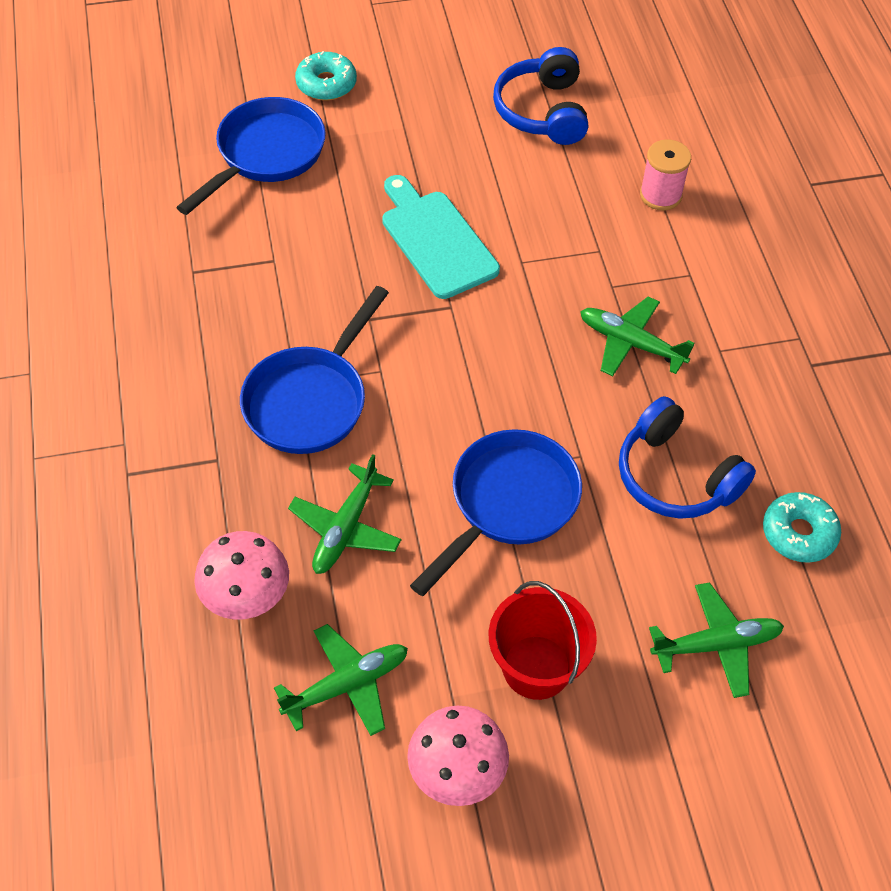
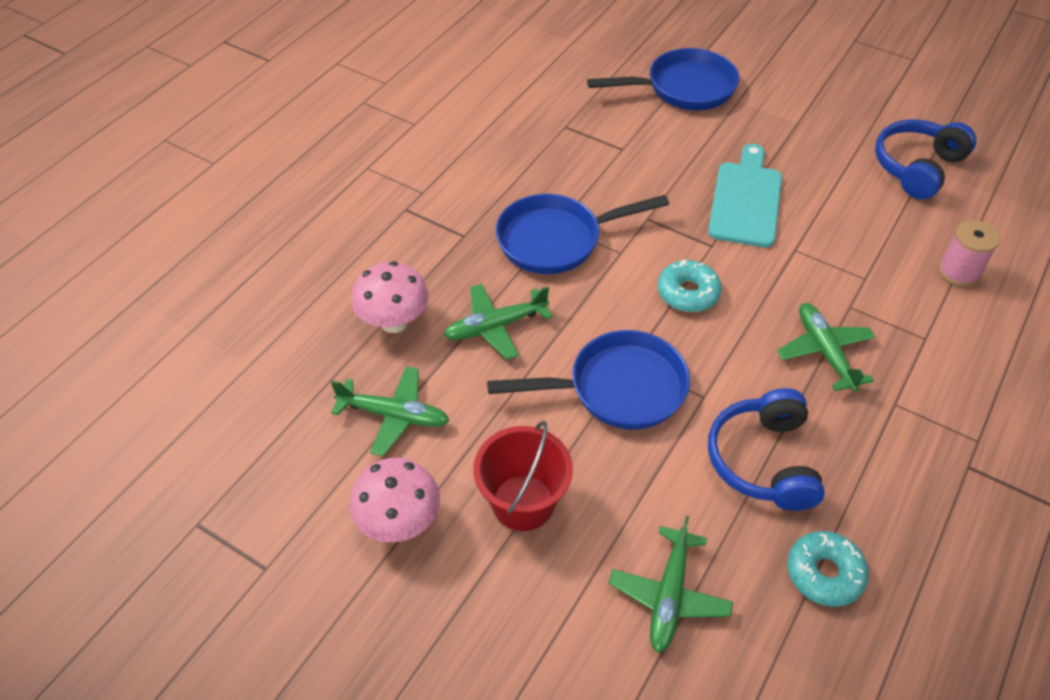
camera: 45 degrees right, 5 degrees down
turquoise donut [295,51,357,100] -> turquoise donut moved to [658,260,722,312]
green plane [649,582,784,698] -> green plane turned 75 degrees clockwise [609,515,733,653]

